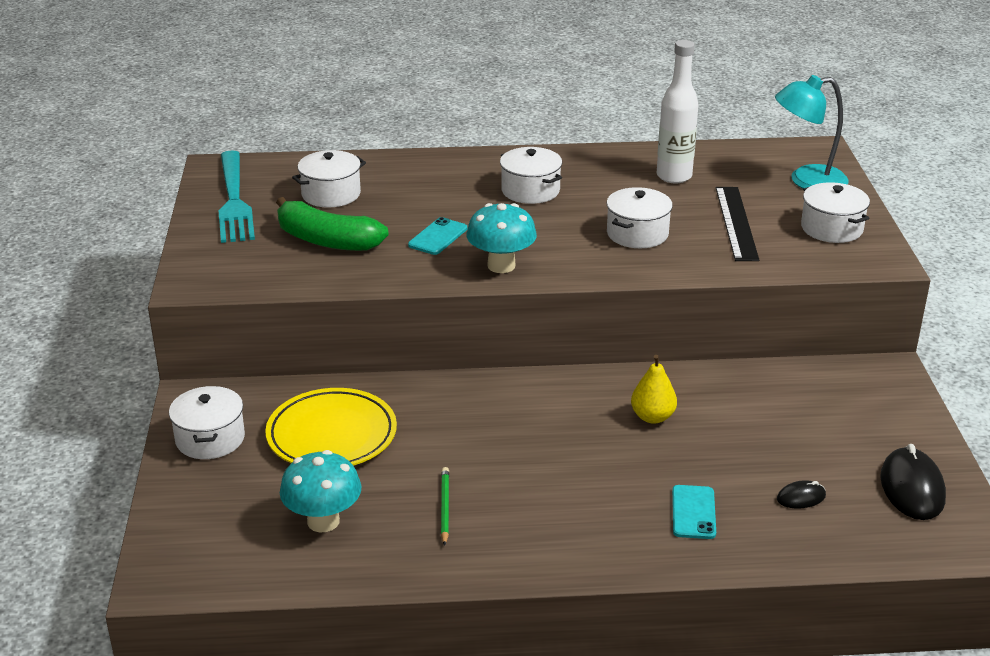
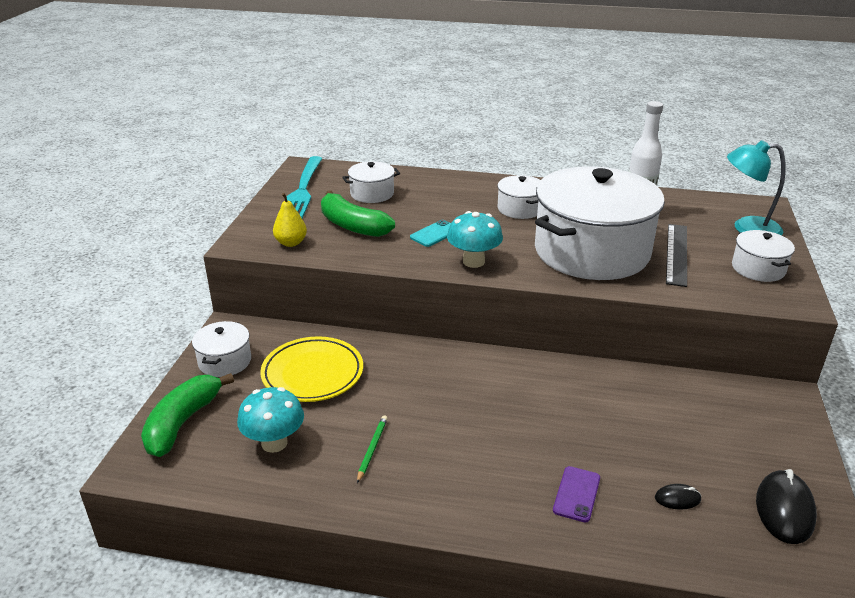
camera: 15 degrees right, 0 degrees up
white pot [607,187,673,248] -> white pot [535,166,665,280], size x2.30
yellow pear [631,355,677,424] -> yellow pear moved to [273,193,307,247]
turquoise phone [672,485,716,539] -> purple phone [553,466,600,523]
none -> green banana [141,373,234,457]

